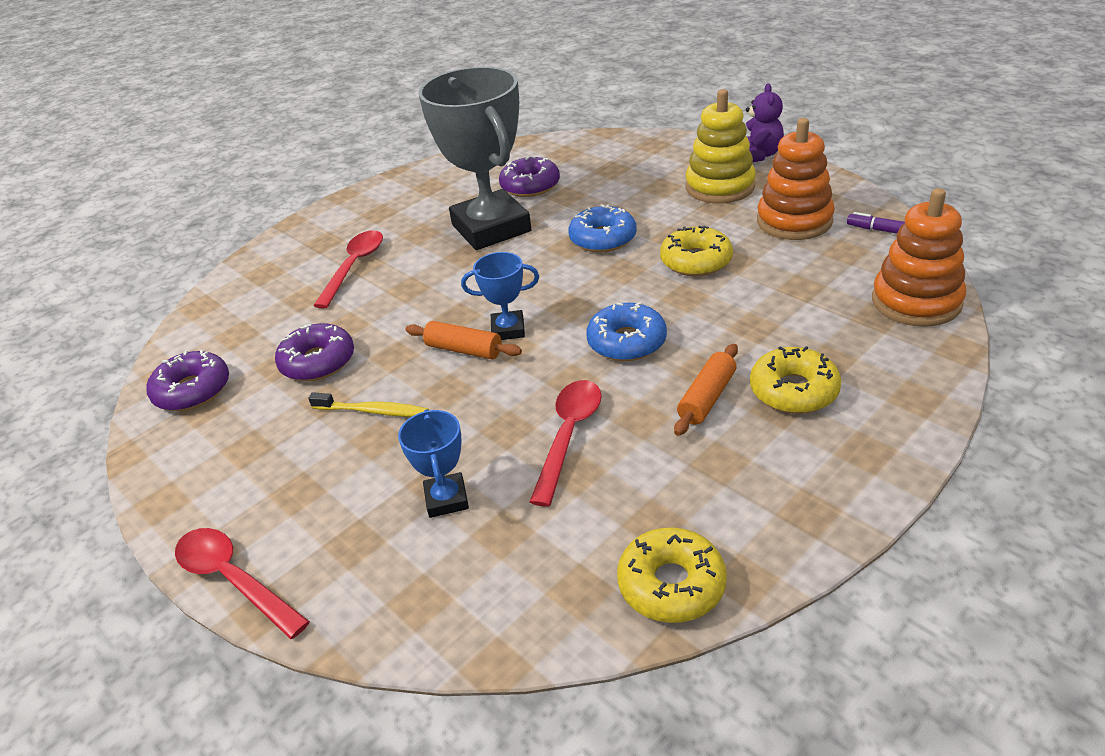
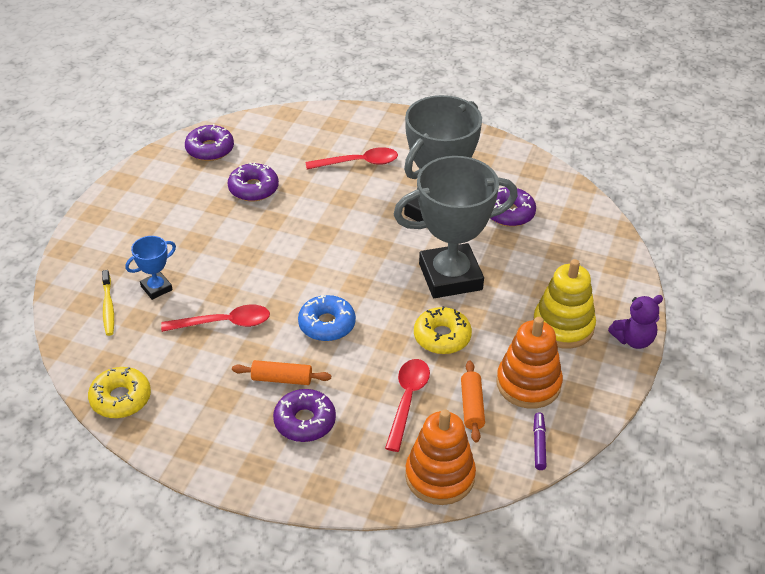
camera: 60 degrees right, 5 degrees up
red spoon [175,528,310,639] -> red spoon moved to [385,359,430,452]
yellow toothbrush [308,392,429,417] -> yellow toothbrush moved to [102,270,114,336]
orange rolling pin [405,321,522,359] -> orange rolling pin moved to [461,361,485,443]
blue trophy [461,252,539,340] -> none
blue donut [569,204,637,253] -> grey trophy [393,156,518,298]
yellow donut [750,346,841,414] -> purple donut [273,389,336,442]

